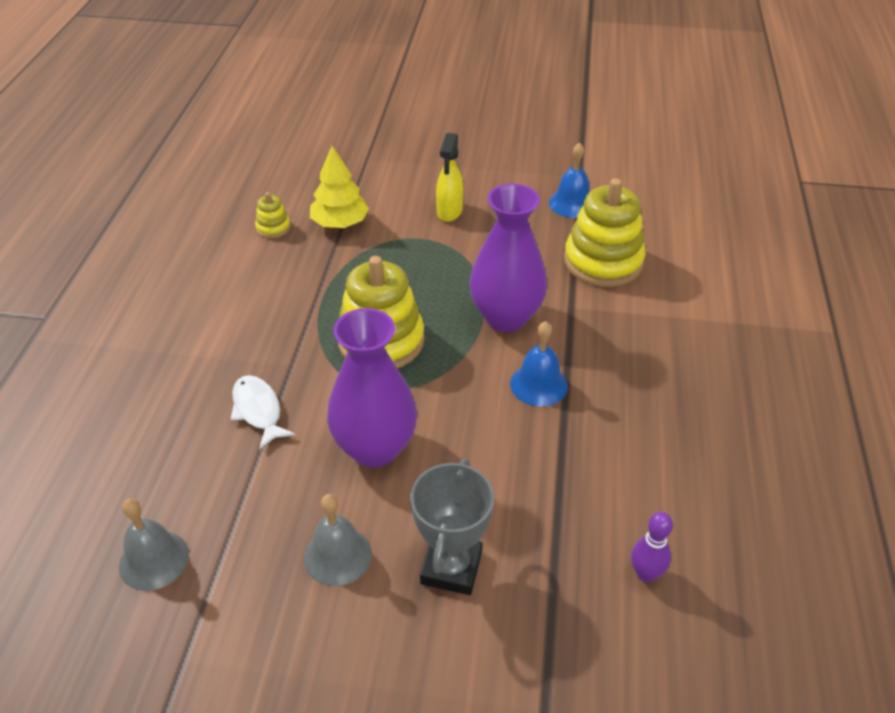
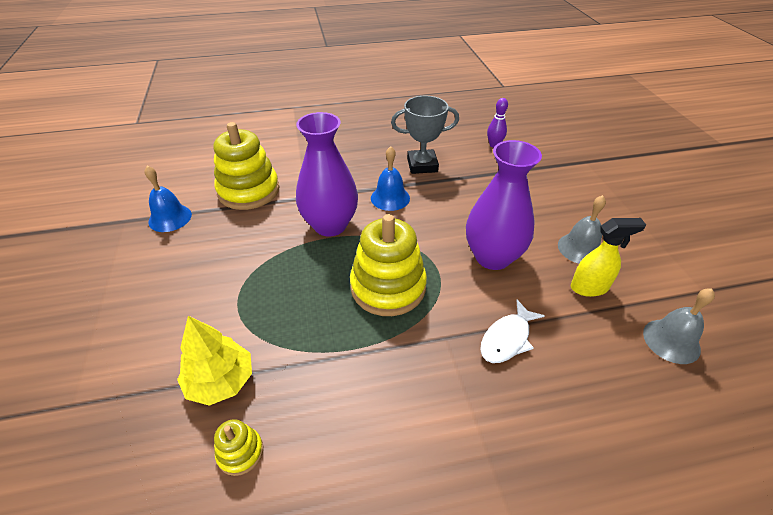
camera: 110 degrees left, 0 degrees up
grey trophy [410,458,494,595] -> grey trophy moved to [391,96,459,174]
yellow spray bottle [436,133,463,222] -> yellow spray bottle moved to [571,218,646,297]

